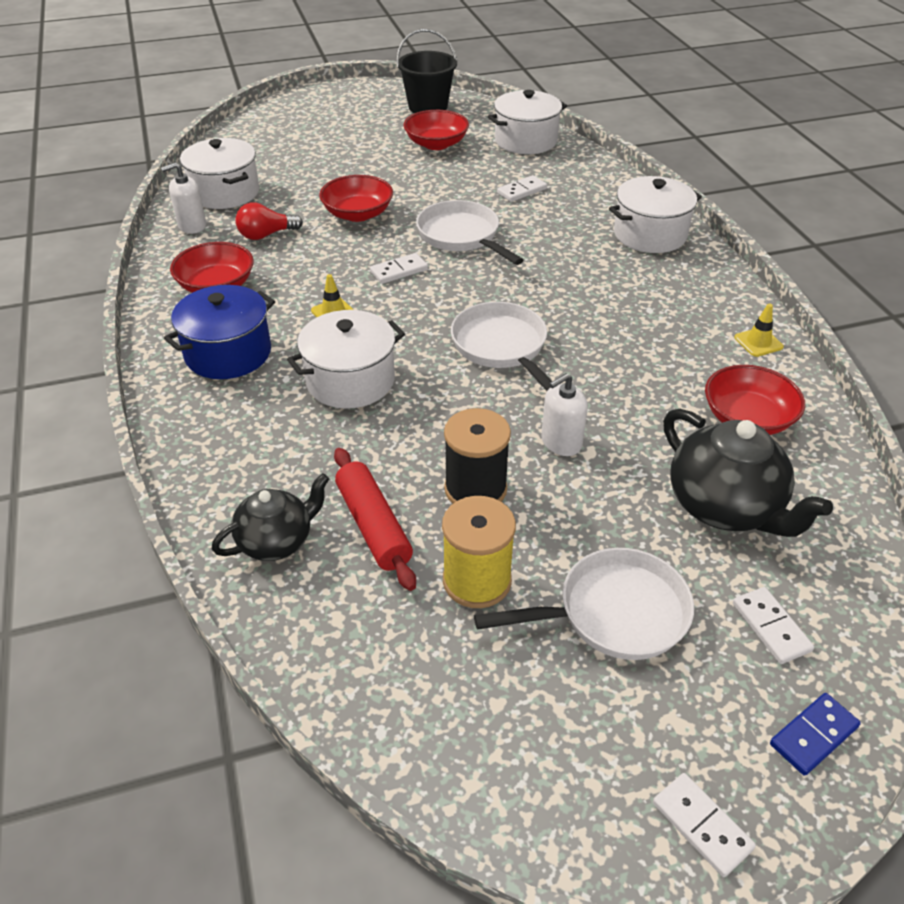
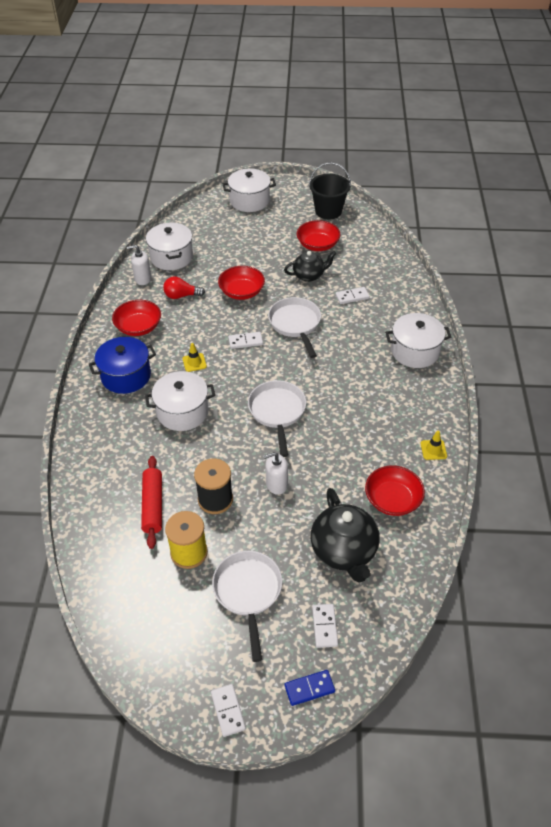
camera: 20 degrees right, 5 degrees up
black teapot [212,473,329,561] -> black teapot moved to [284,251,336,282]
white pan [474,548,694,660] -> white pan turned 105 degrees counterclockwise [212,551,283,662]
white pot [488,90,567,154] -> white pot moved to [223,169,276,212]

